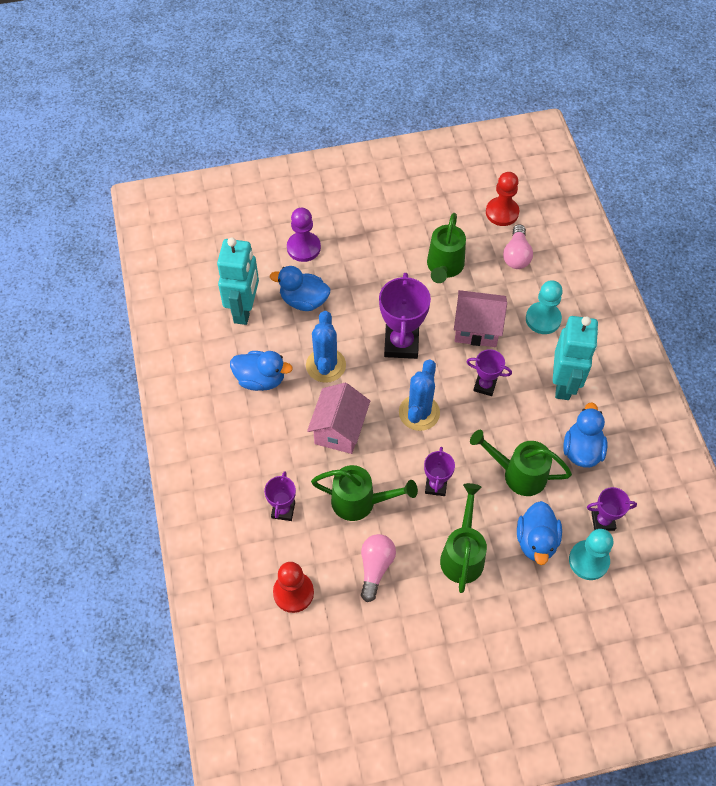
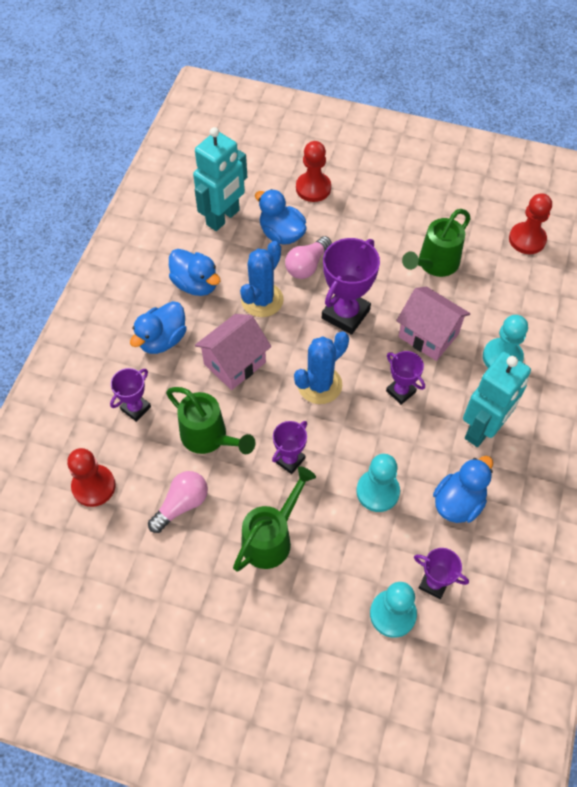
camera: 30 degrees right, 0 degrees up
purple pawn [287,208,321,262] -> red pawn [296,141,331,202]
green watering can [470,430,572,496] -> turquoise pawn [356,454,400,512]
pink light bulb [503,224,533,269] -> pink light bulb moved to [285,236,332,279]
blue duck [517,501,562,565] -> blue duck moved to [130,301,187,354]

